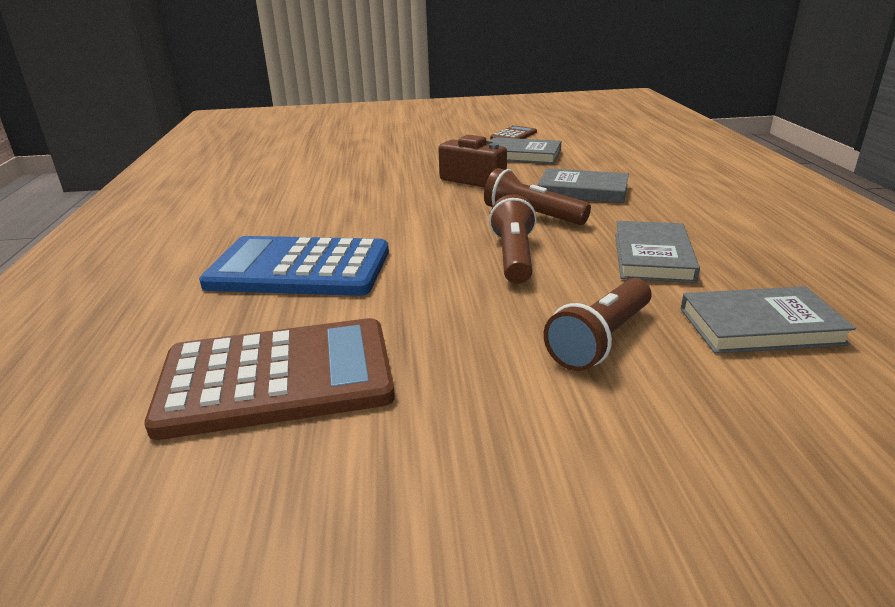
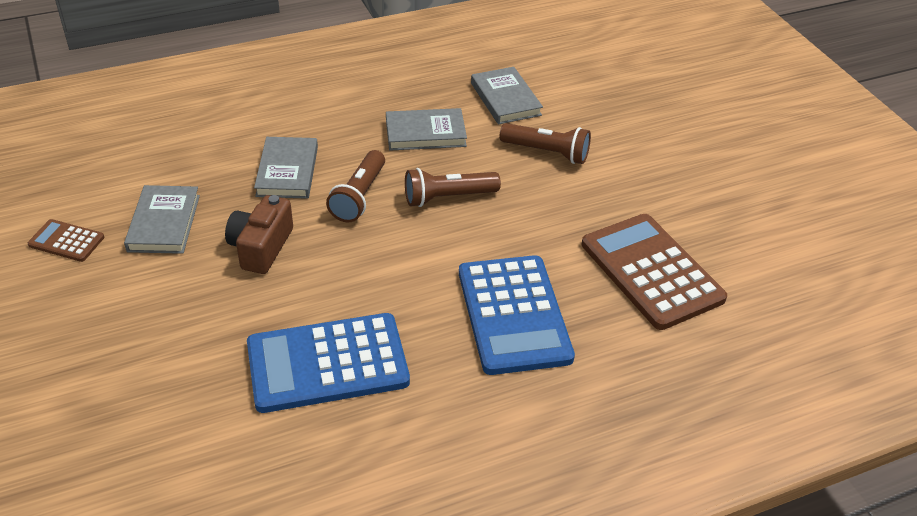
camera: 110 degrees left, 15 degrees up
none -> blue calculator [247,313,410,413]

